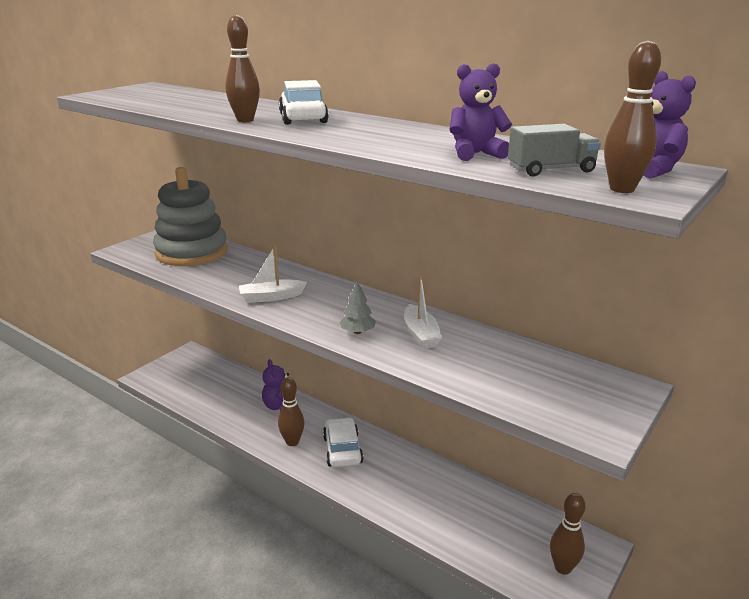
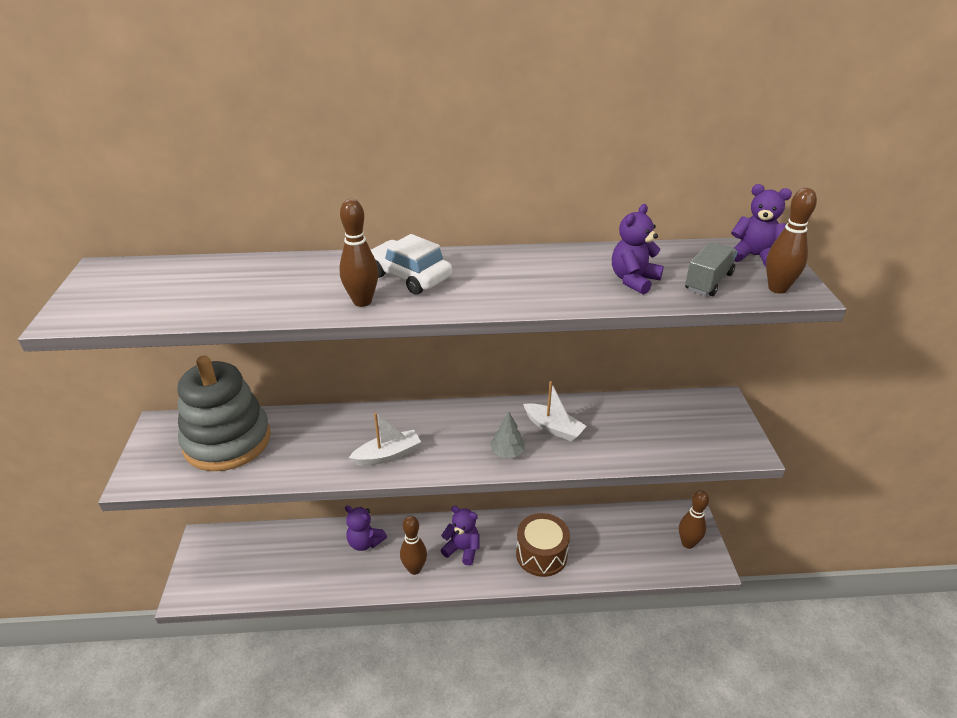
camera: 40 degrees left, 10 degrees up
white boat [239,245,307,303] -> white boat turned 150 degrees counterclockwise [349,413,421,466]
white car [323,417,363,467] -> purple teddy bear [441,506,479,566]
none -> brown drum [516,513,570,577]

